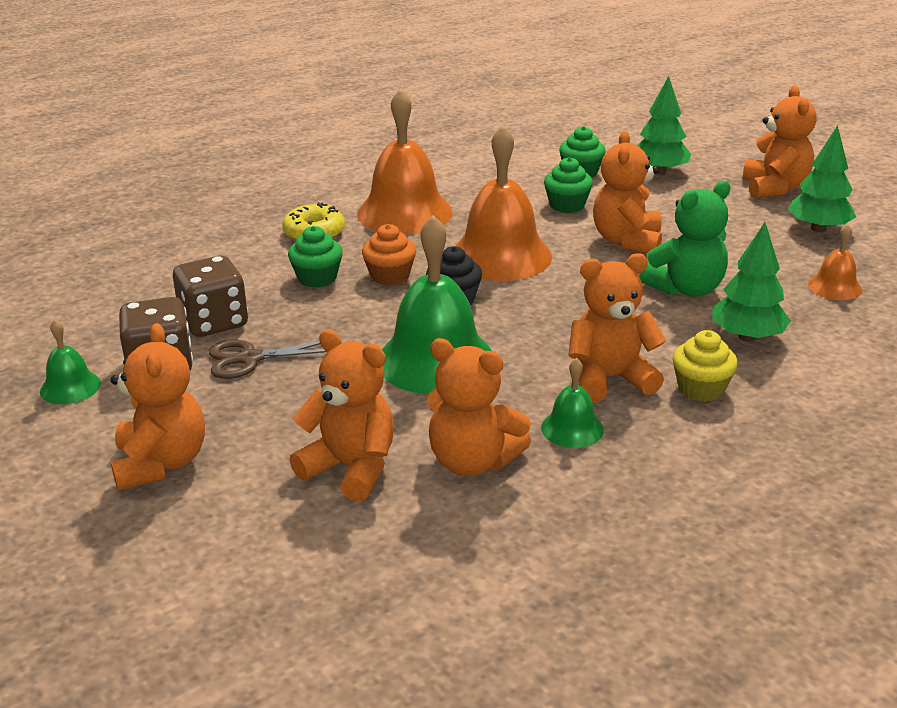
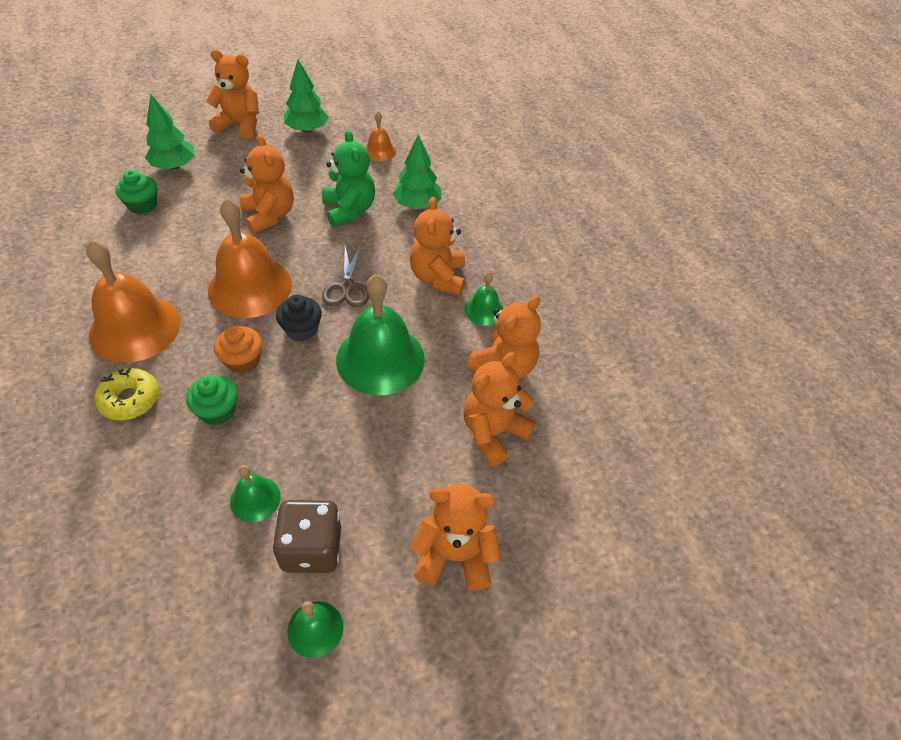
camera: 80 degrees left, 20 degrees up
brown dice [173,256,248,337] -> green bell [230,465,281,522]
brown scissors [209,340,327,379] -> brown scissors moved to [322,245,369,307]
green cupcake [544,157,593,213] -> none
orange teddy bear [593,131,662,253] -> orange teddy bear turned 135 degrees counterclockwise [239,134,294,234]
yellow cupcake [673,330,738,402] -> none

